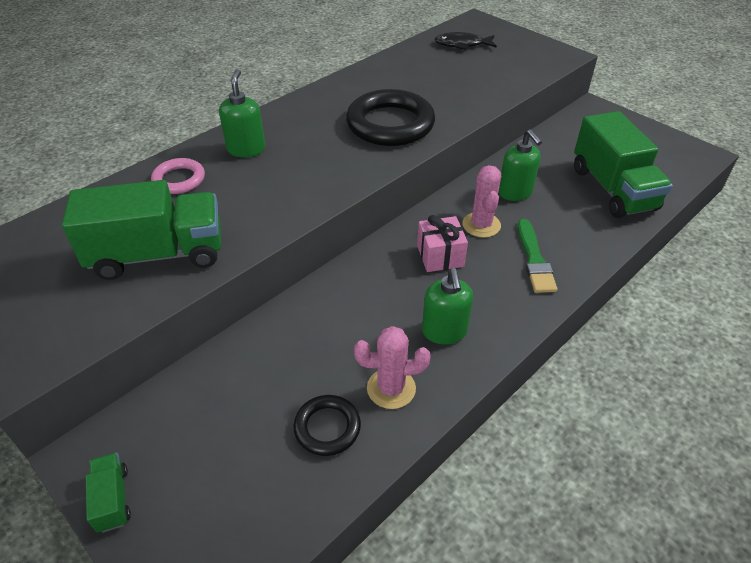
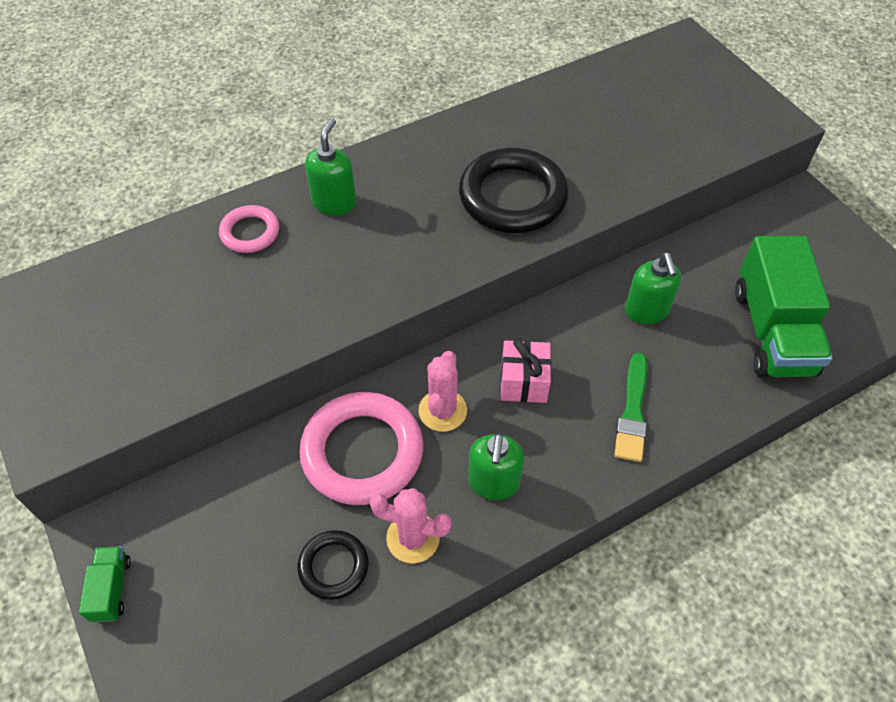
camera: 15 degrees right, 10 degrees up
green truck [62,180,221,280] -> none
black fish [434,32,497,50] -> none
pink cactus [462,165,501,238] -> pink cactus moved to [418,351,467,432]
none -> pink ring [299,392,423,505]

